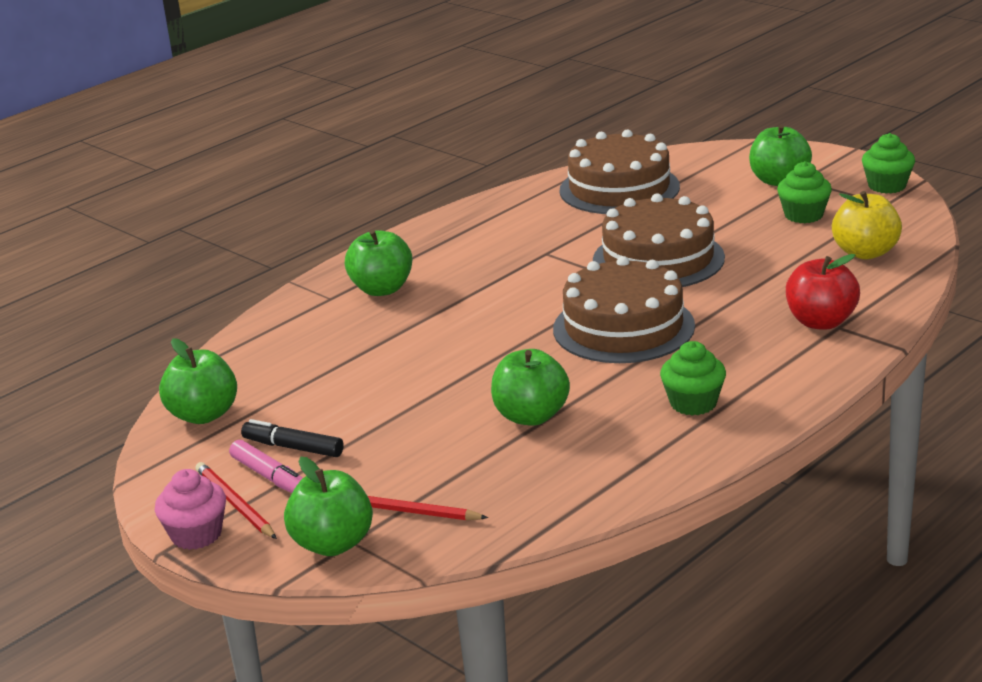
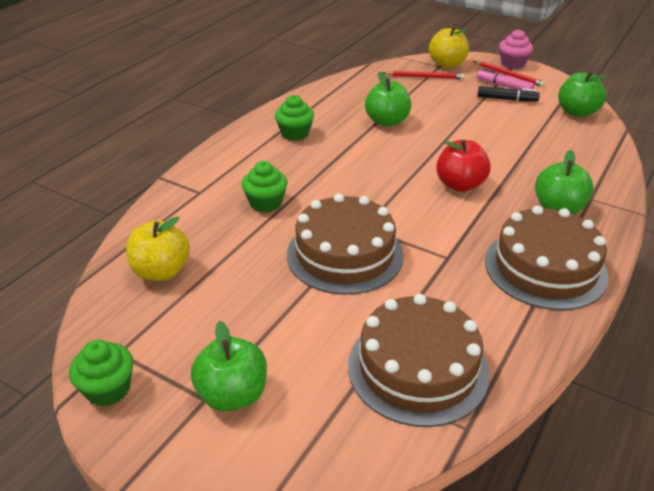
camera: 165 degrees right, 10 degrees up
green apple [284,457,373,556] -> yellow apple [429,26,469,68]
brown cake [553,256,695,363] -> brown cake moved to [485,206,609,310]
green cupcake [777,161,832,223] -> green cupcake moved to [242,161,287,213]
red apple [786,254,860,330] -> red apple moved to [436,140,491,192]

